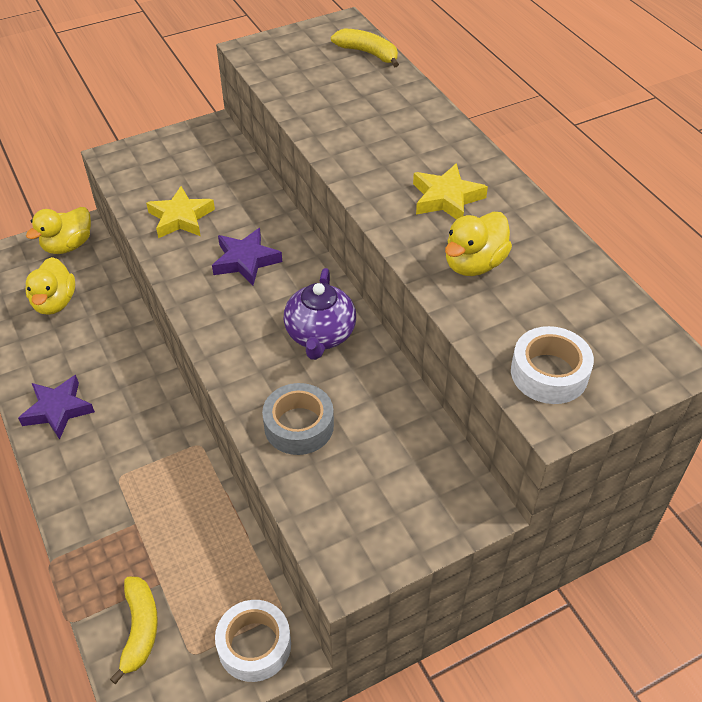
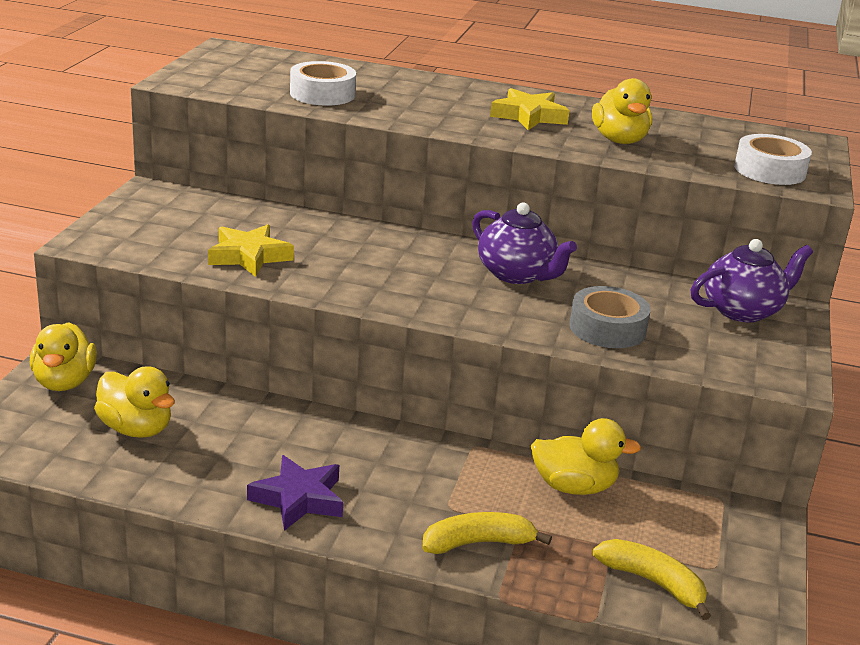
camera: 50 degrees left, 20 degrees down
purple star [212,228,282,285] -> none
white tape [215,600,291,682] -> white tape moved to [290,61,356,106]
yellow banana [331,28,399,68] -> yellow banana moved to [423,512,552,554]
none -> yellow duck [531,418,641,495]
none -> purple teapot [691,239,813,322]

